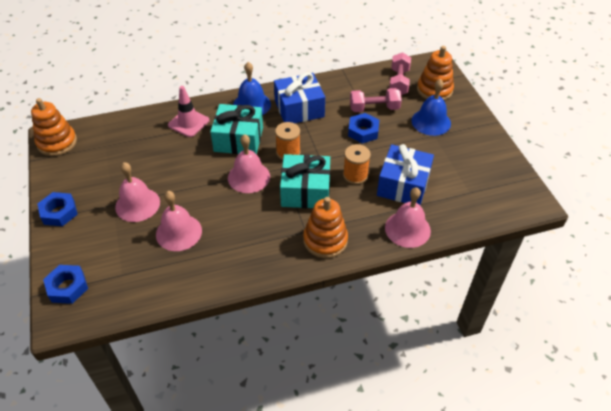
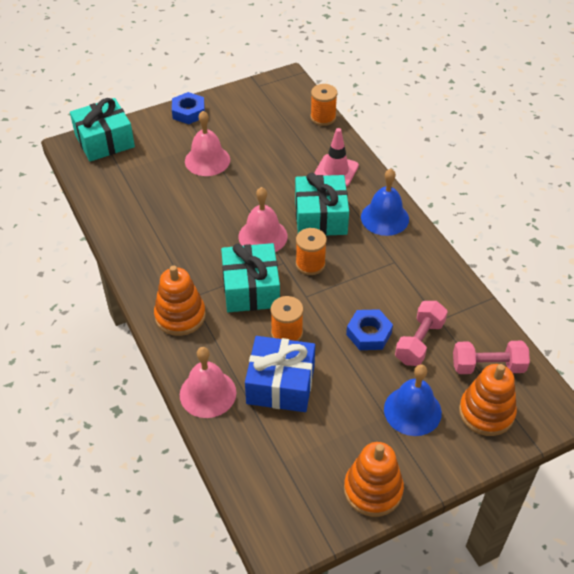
camera: 80 degrees right, 0 degrees up
orange stacking toy [31,98,77,156] -> orange stacking toy moved to [344,442,404,517]
blue nut [43,265,88,304] -> turquoise gift [70,98,135,161]
pink bell [156,191,202,251] -> none
blue gift [274,72,325,123] -> none
pink dumbbell [350,88,402,112] -> pink dumbbell turned 45 degrees clockwise [395,301,448,366]
none -> orange spool [311,84,337,126]

